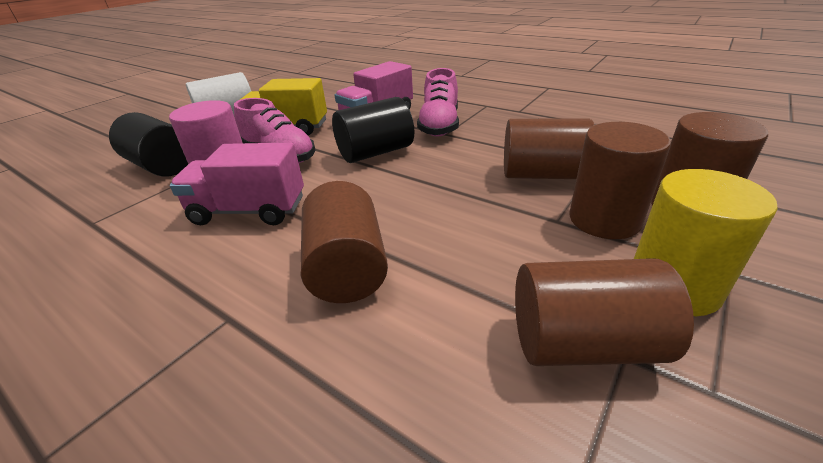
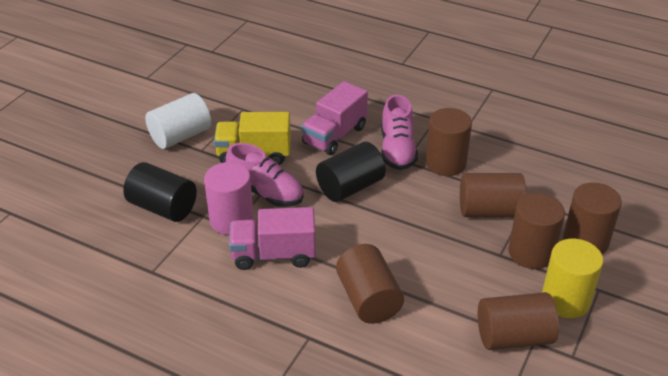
camera: 10 degrees left, 5 degrees up
none -> brown cylinder [426,108,472,176]

